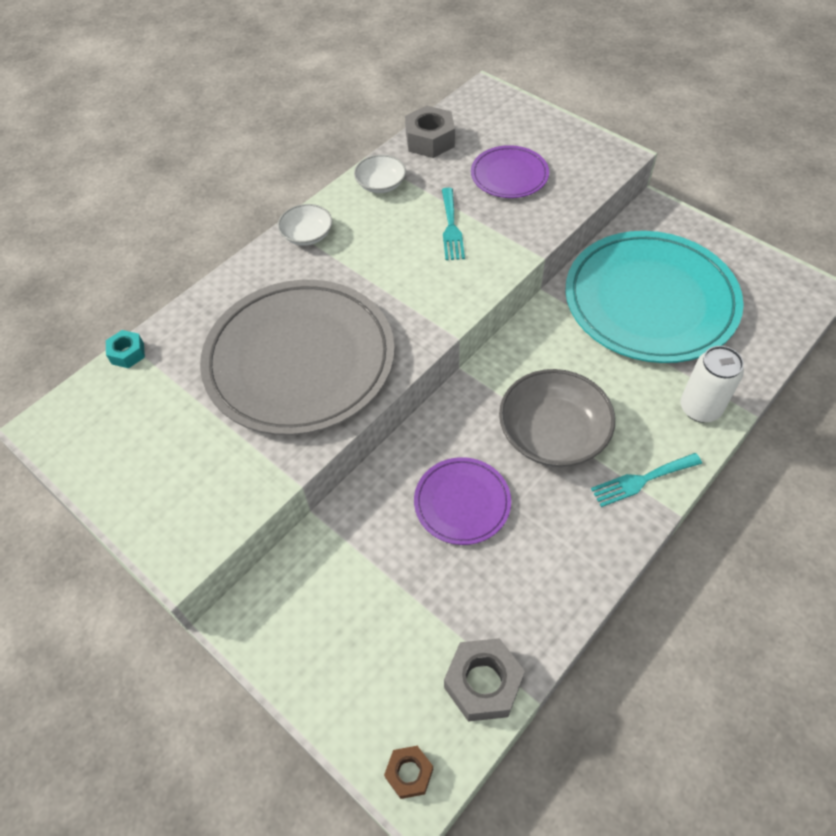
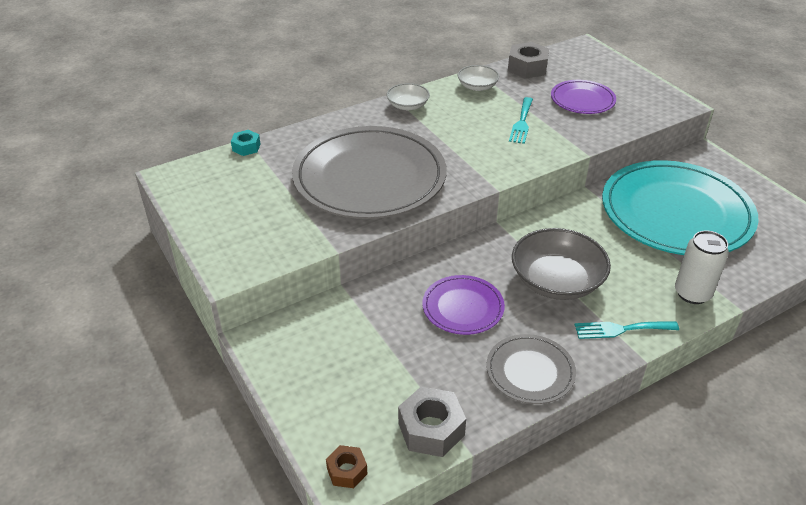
camera: 15 degrees right, 15 degrees down
none -> grey plate [486,334,576,404]

